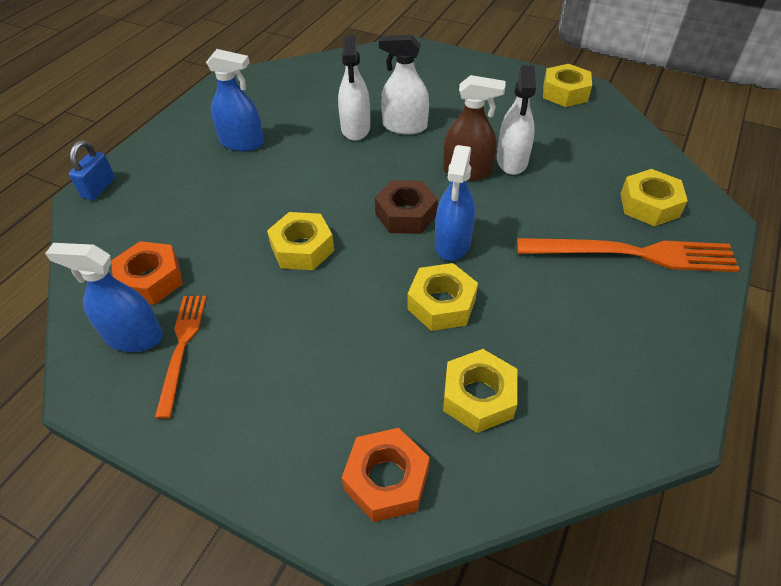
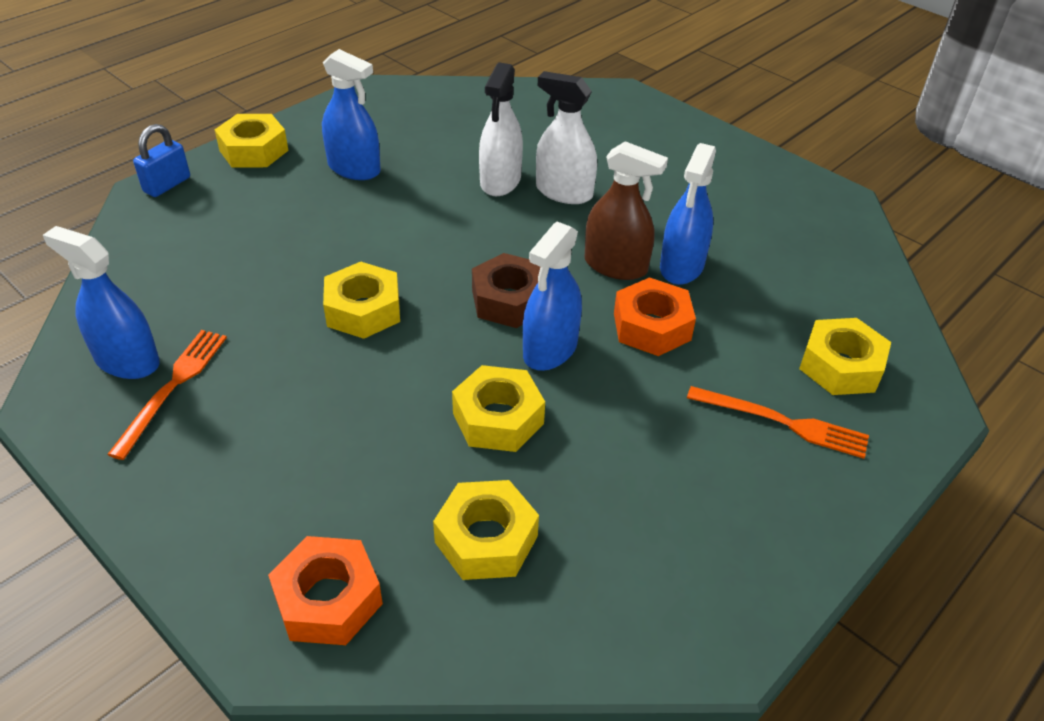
camera: 15 degrees right, 5 degrees down
orange nut [111,241,183,305] -> orange nut moved to [614,277,696,356]
white spray bottle [497,65,536,175] -> blue spray bottle [660,143,716,285]
orange fork [517,238,740,272] -> orange fork [687,386,869,459], size x0.61
yellow nut [543,64,592,107] -> yellow nut moved to [215,114,289,168]

